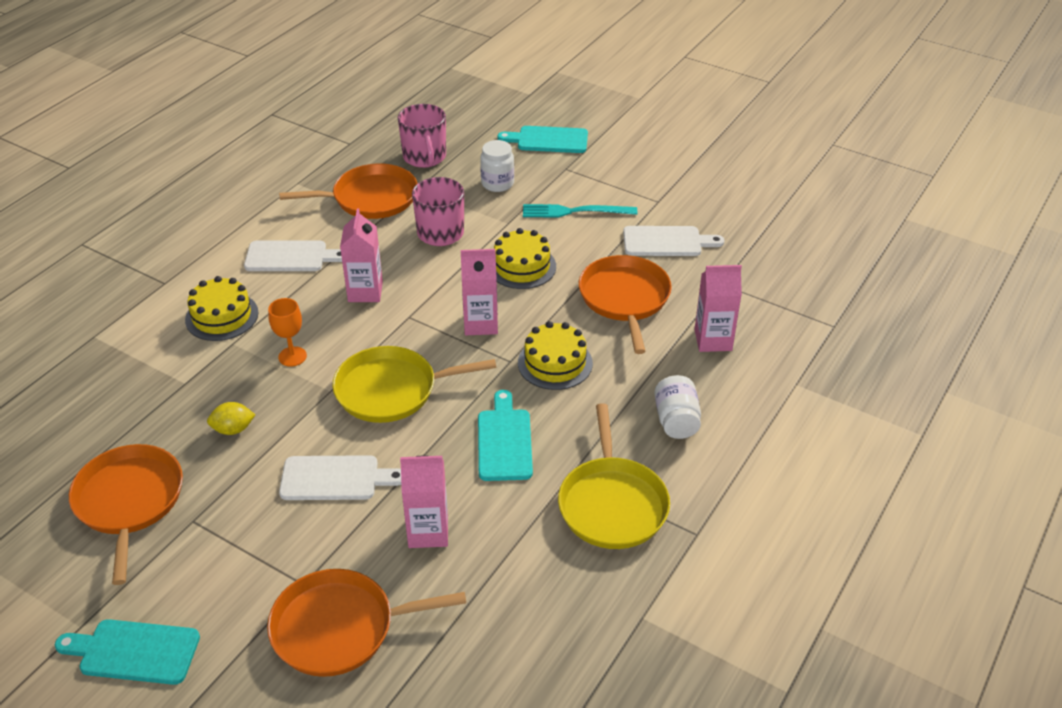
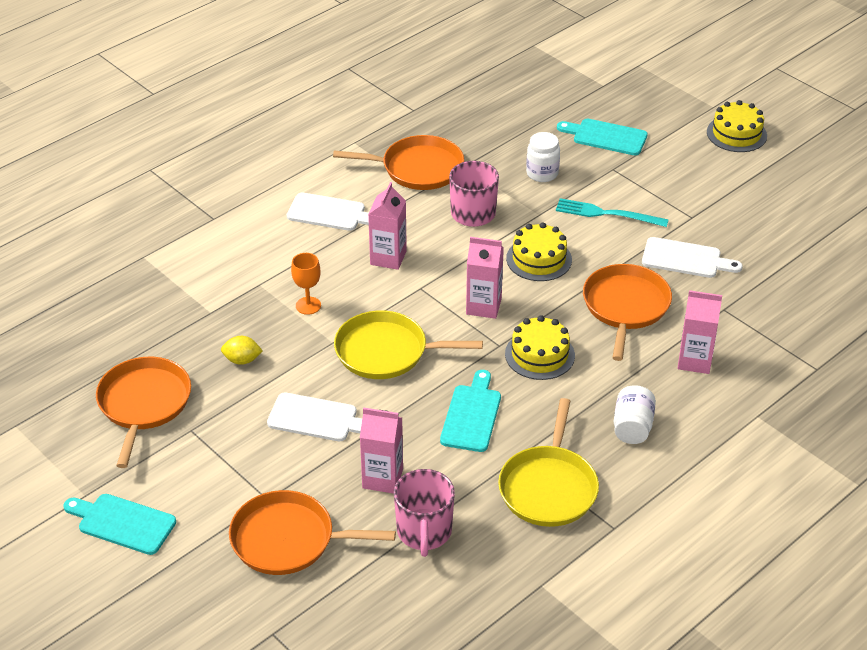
camera: 15 degrees right, 0 degrees up
yellow cake [185,276,258,341] -> yellow cake moved to [707,100,767,152]
pink mug [398,104,446,168] -> pink mug moved to [394,469,455,557]

